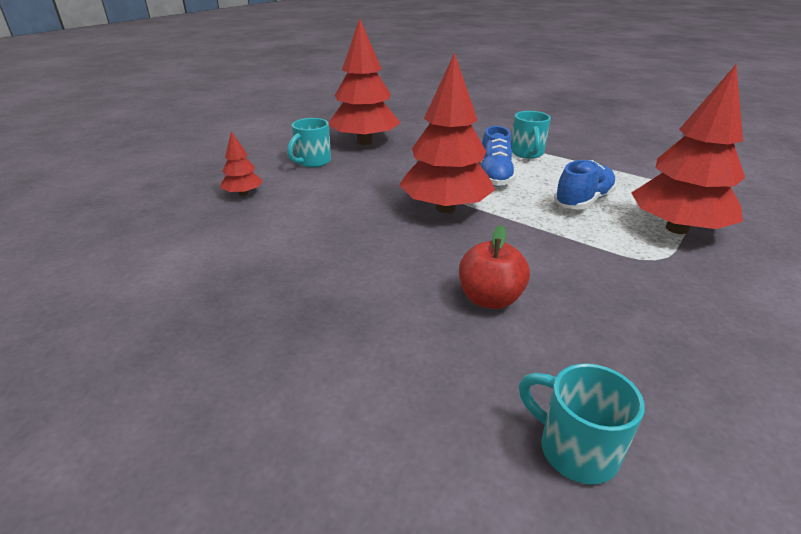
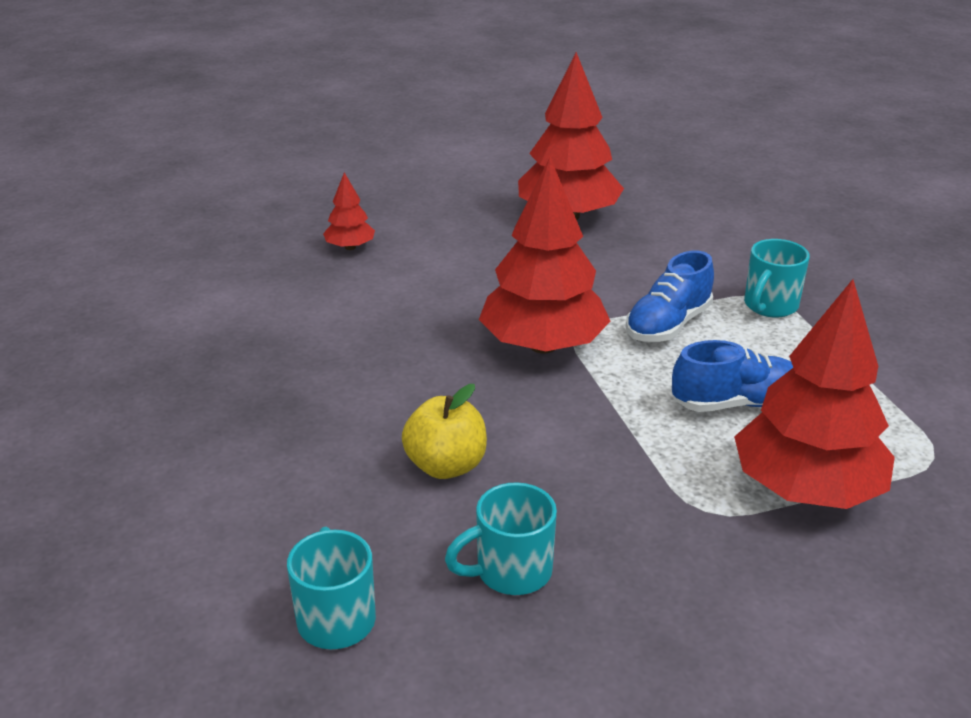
camera: 35 degrees right, 0 degrees up
turquoise mug [287,118,331,168] -> turquoise mug moved to [445,482,557,595]
red apple [459,225,530,309] -> yellow apple [402,384,487,479]

